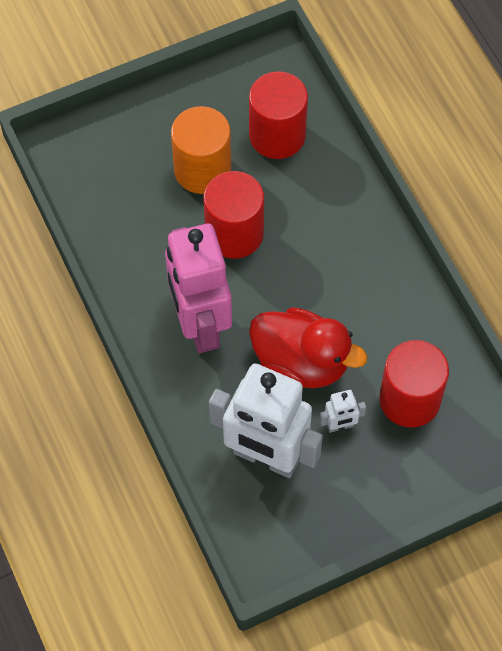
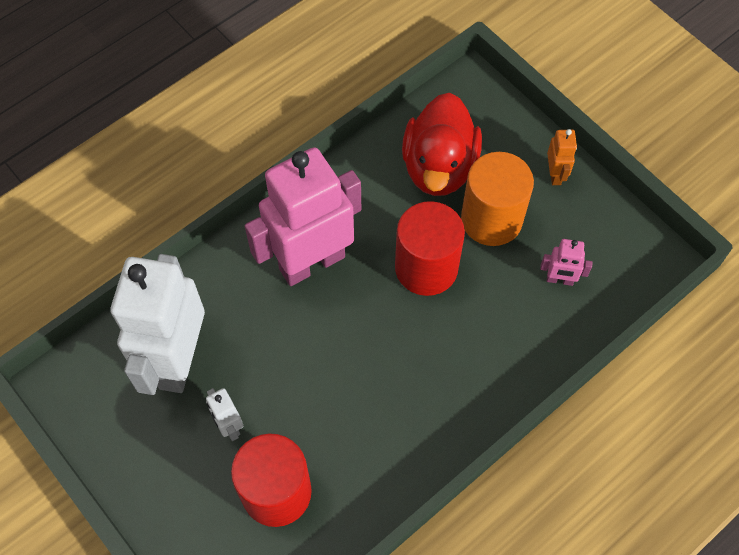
camera: 75 degrees right, 0 degrees up
red cylinder [249,72,308,159] -> pink robot [540,239,593,286]
red duck [249,307,367,388] -> red duck moved to [402,93,482,196]
none -> orange robot [547,129,577,185]

